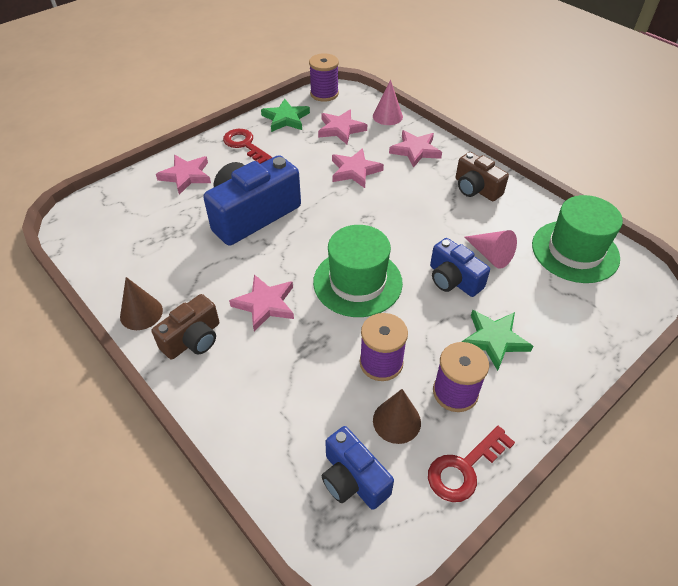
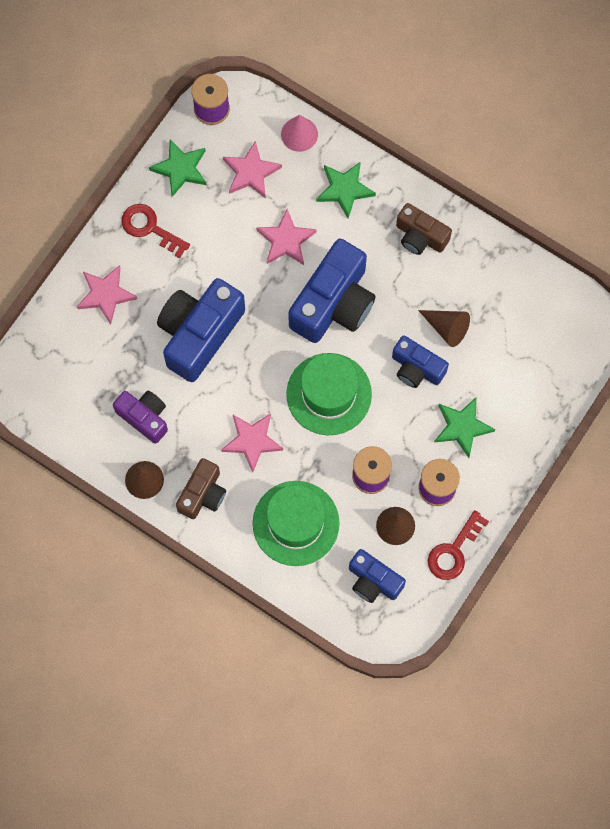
camera: 15 degrees left, 25 degrees up
pink star [389,130,442,168] -> green star [316,161,376,218]
pink cone [464,230,517,269] -> brown cone [418,310,470,347]
green hat [532,195,623,283] -> green hat moved to [252,481,339,566]
none -> purple camera [113,391,168,444]
none -> blue camera [288,239,375,343]

